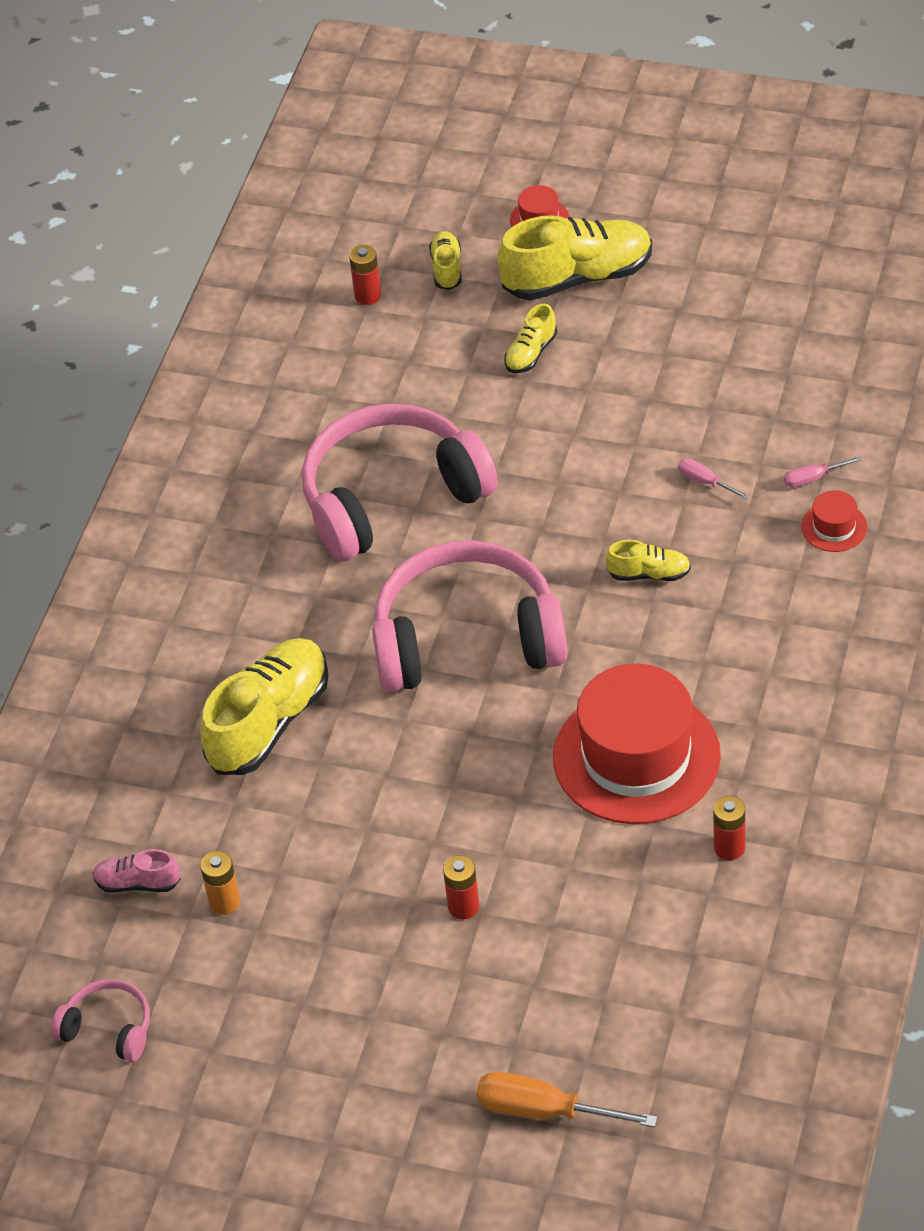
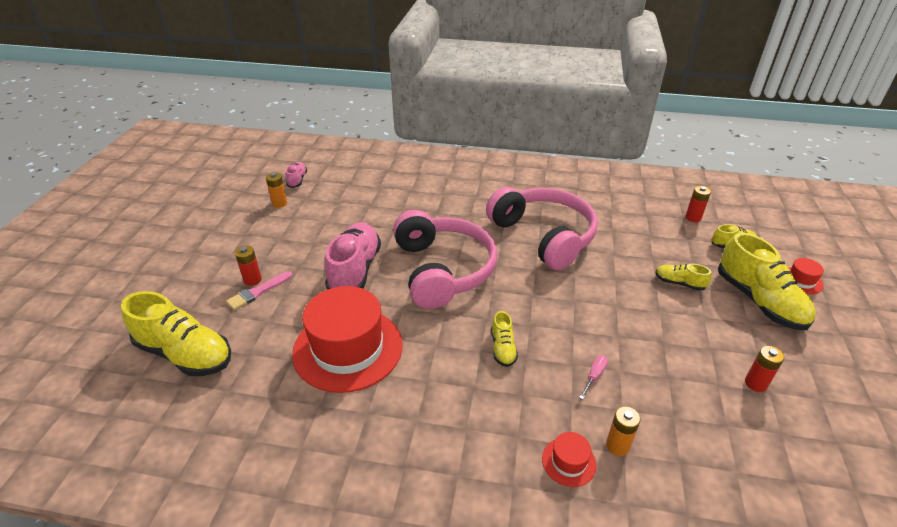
camera: 80 degrees right, 10 degrees down
pink headphones [51,979,150,1062] -> none
yellow shoe [201,638,329,775] -> yellow shoe moved to [121,291,231,376]
orange screwdriver [477,1072,657,1127] -> none
red battery [713,796,745,860] -> red battery moved to [745,346,784,392]
pink screwdriver [784,456,862,488] -> orange battery [606,406,640,456]
none -> pink brush [226,271,292,310]
none -> pink shoe [325,222,381,290]

